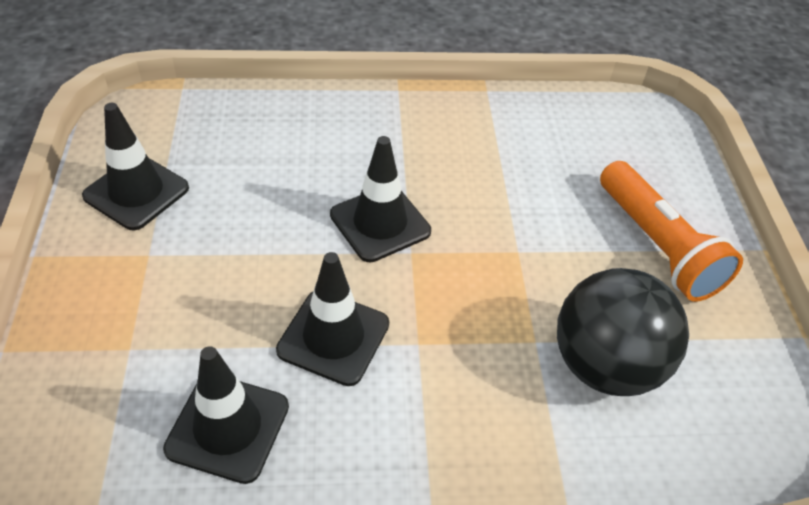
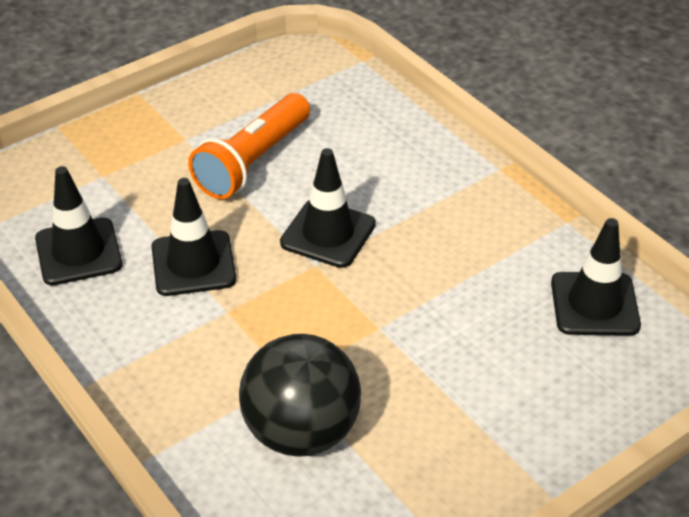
camera: 60 degrees right, 5 degrees down
black traffic cone [82,103,189,230] -> black traffic cone moved to [551,218,641,336]
orange flashlight [600,161,743,302] -> orange flashlight moved to [188,93,310,199]

